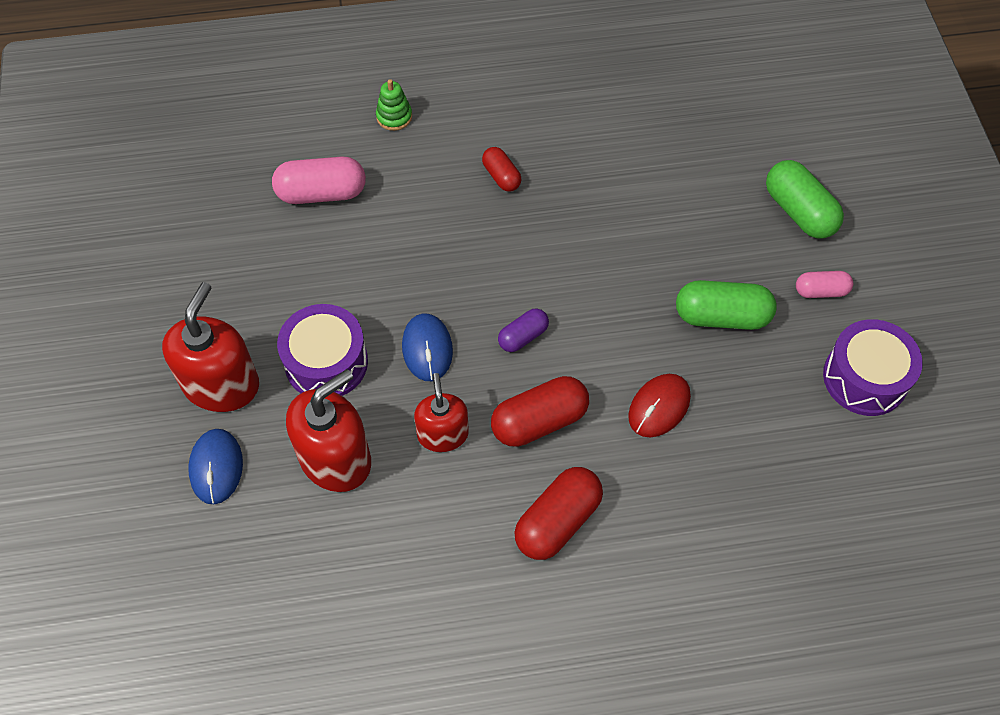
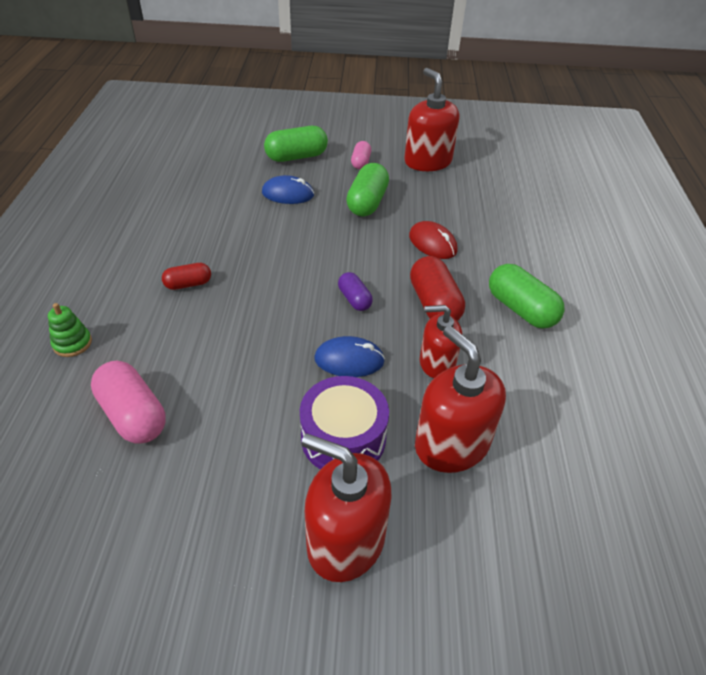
camera: 80 degrees left, 15 degrees down
blue mouse [188,429,243,504] -> blue mouse moved to [262,175,314,204]
pink capsule [272,157,366,204] -> pink capsule turned 45 degrees counterclockwise [91,361,166,444]
red capsule [515,467,603,560] -> green capsule [489,264,565,329]
purple drum [823,319,923,416] -> red soap dispenser [404,68,459,171]

